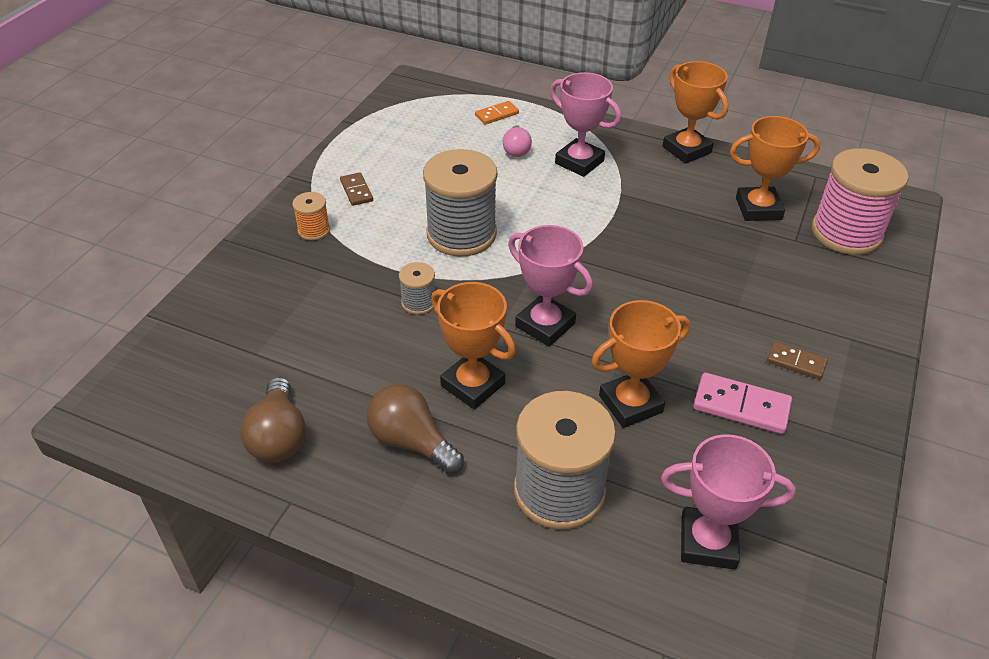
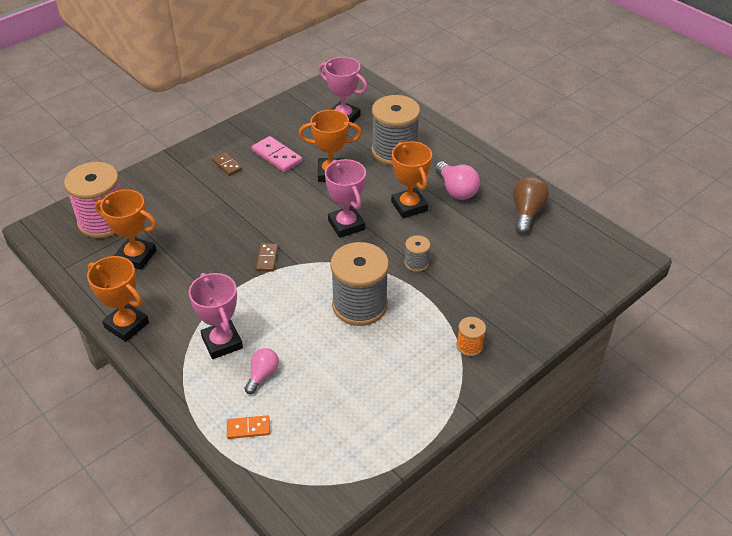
camera: 155 degrees left, 0 degrees up
brown domino [340,172,373,206] -> brown domino moved to [256,243,278,272]
brown light bulb [367,384,464,474] -> pink light bulb [435,161,480,200]
orange trophy [663,61,728,164] -> orange trophy turned 45 degrees counterclockwise [87,256,149,342]

